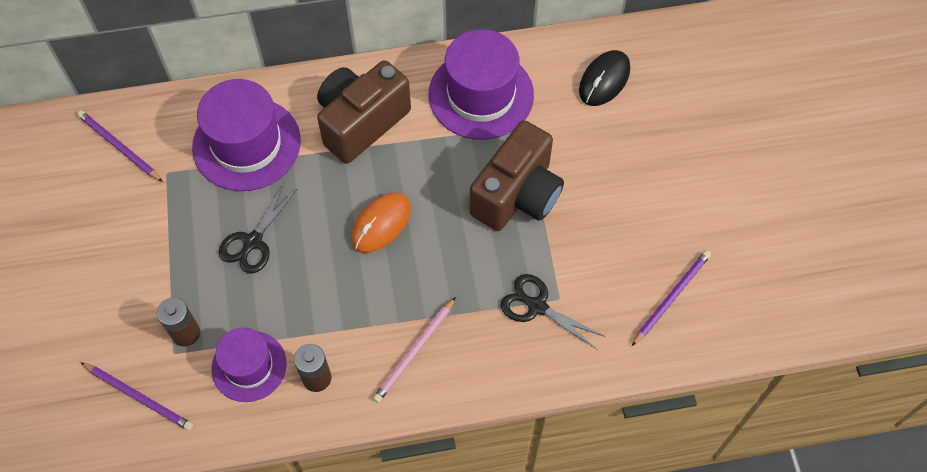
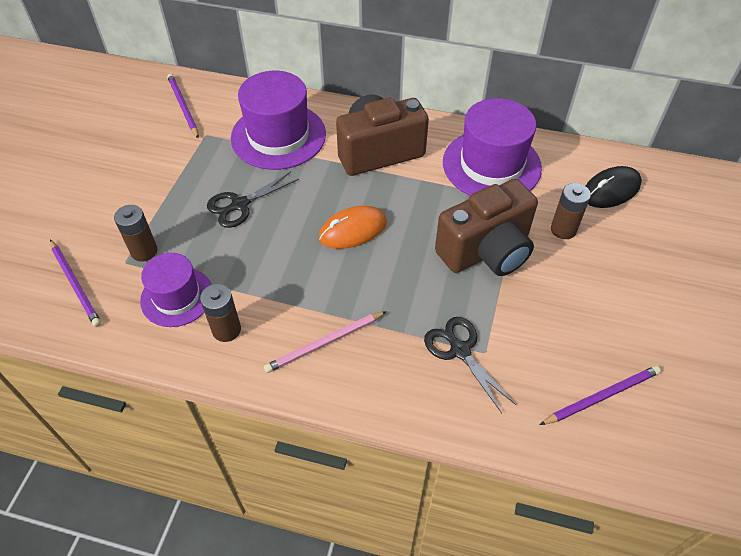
camera: 25 degrees right, 10 degrees down
none -> brown battery [551,183,591,239]

